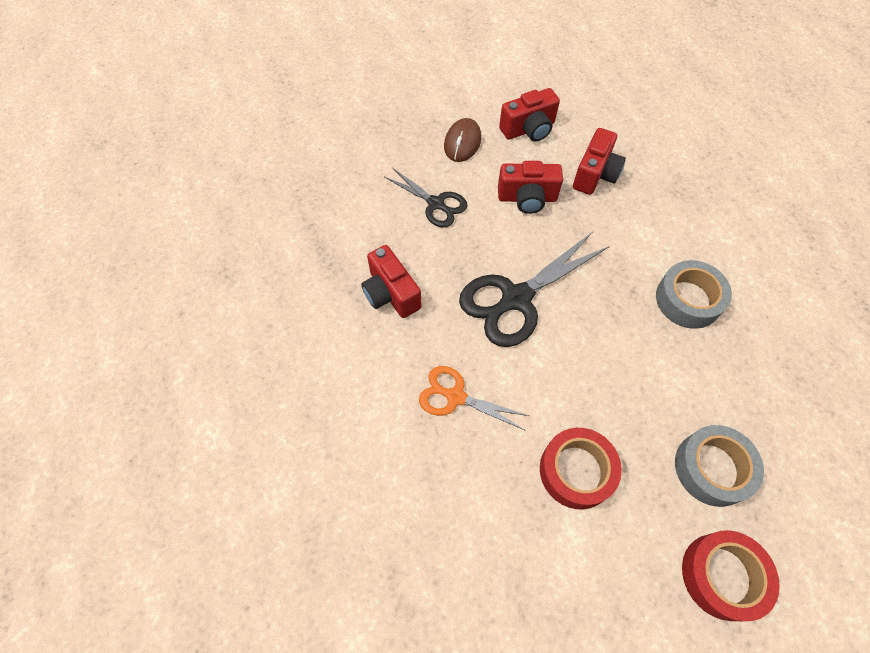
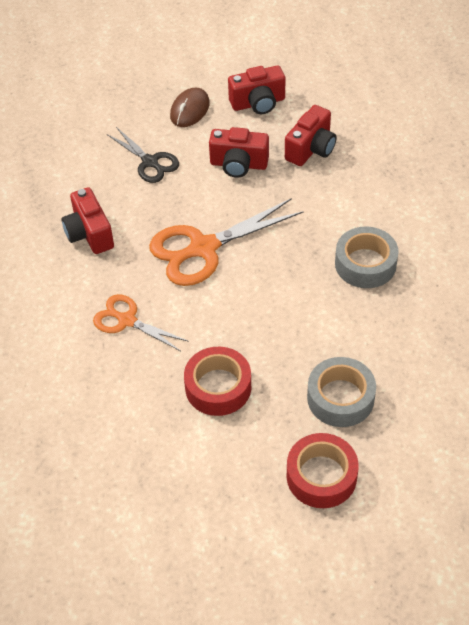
camera: 10 degrees right, 10 degrees down
black scissors [459,233,610,347] -> orange scissors [149,198,303,286]

